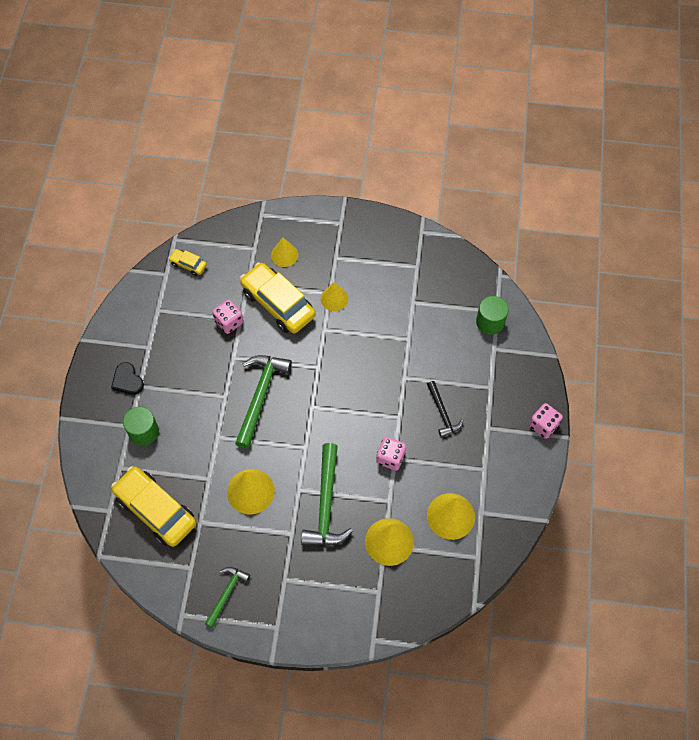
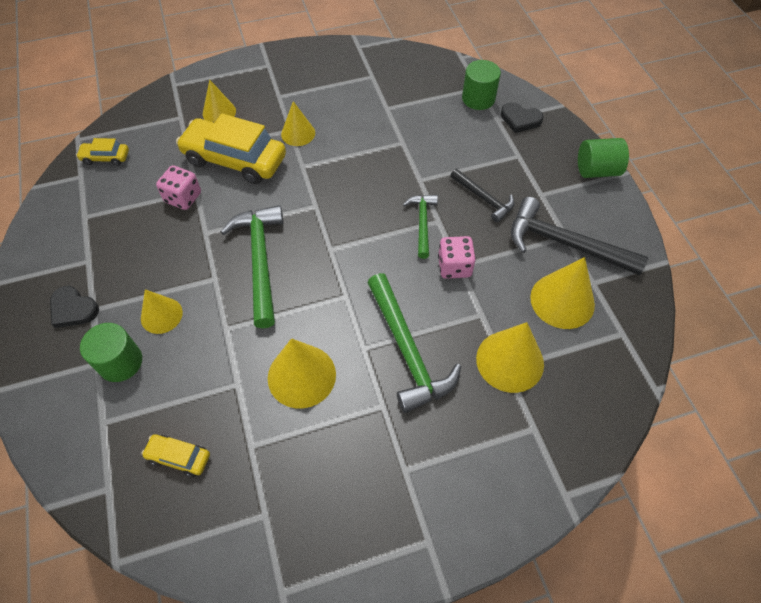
camera: 25 degrees left, 5 degrees down
yellow car [111,466,196,547] -> yellow car [141,434,210,477], size x0.46
green hammer [205,567,250,628] -> green hammer moved to [403,195,438,259]
pink dice [529,403,563,439] -> green cylinder [578,138,629,178]
none -> yellow cone [141,289,183,334]
none -> black heart [501,102,543,133]
none -> black hammer [511,197,648,275]

